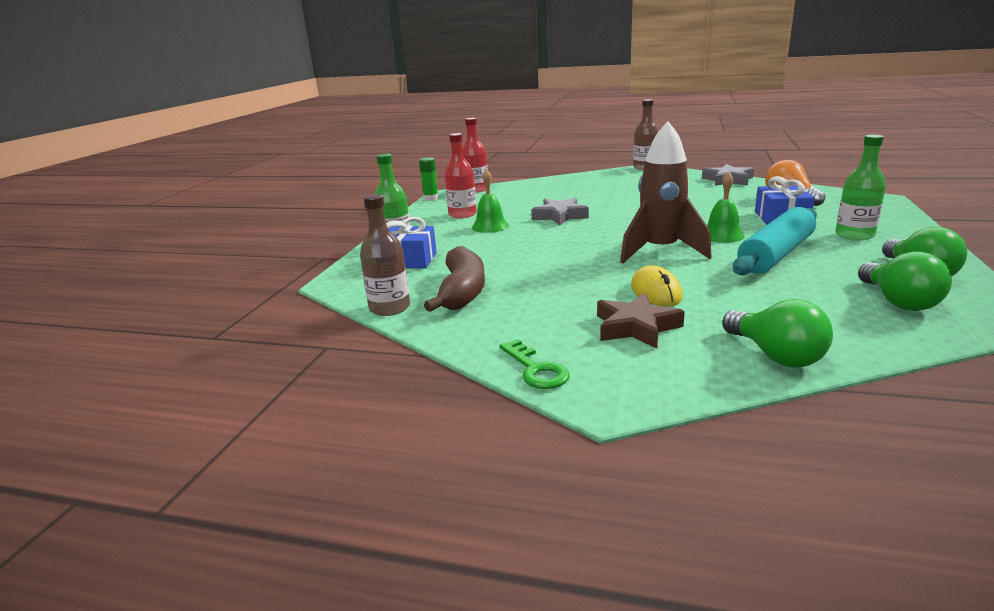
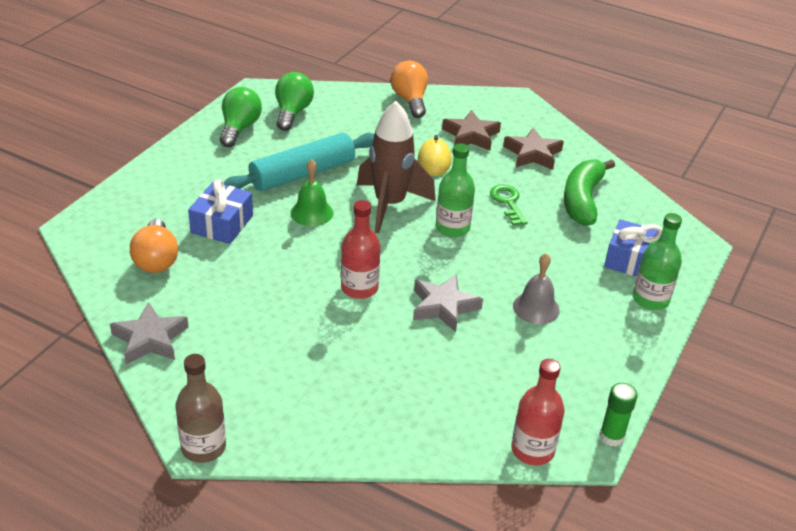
camera: 170 degrees left, 15 degrees up
brown bottle [360,194,410,316] -> none
brown banana [424,246,485,312] -> green banana [564,159,615,226]
red bottle [445,133,477,218] -> red bottle moved to [341,200,381,299]
green bell [472,169,509,233] -> grey bell [513,253,560,324]
green key [499,339,570,389] -> green key moved to [490,185,528,226]
green light bulb [722,299,833,368] -> orange light bulb [391,61,428,118]
green bottle [835,134,886,241] -> green bottle moved to [436,143,475,237]
none -> brown star [503,127,564,170]

